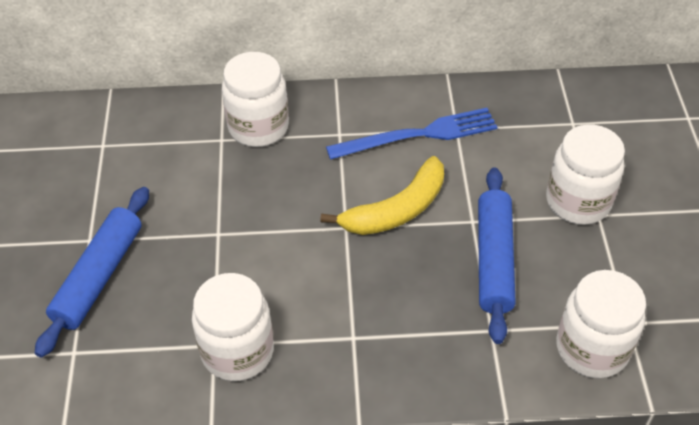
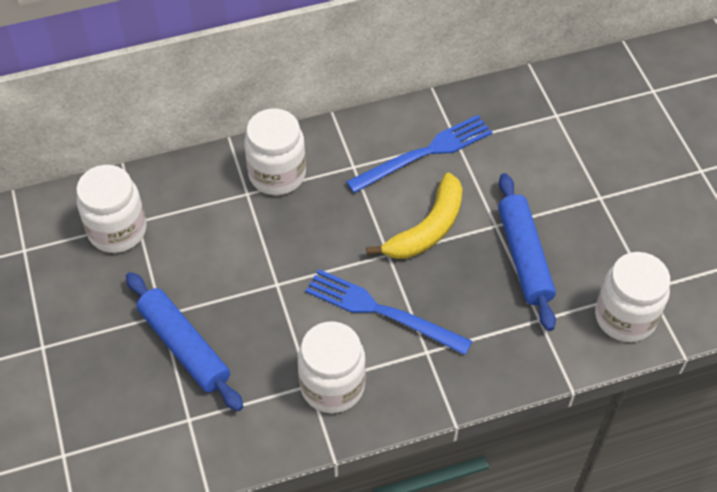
camera: 15 degrees left, 5 degrees up
blue rolling pin [35,187,149,358] -> blue rolling pin turned 45 degrees counterclockwise [126,272,244,411]
white jar [546,124,625,225] -> white jar moved to [76,165,147,253]
none -> blue fork [305,269,472,355]

